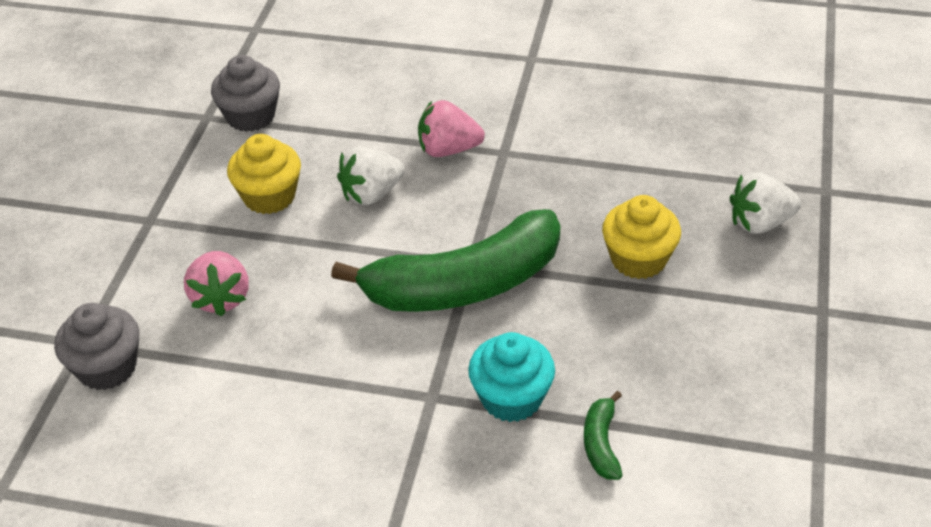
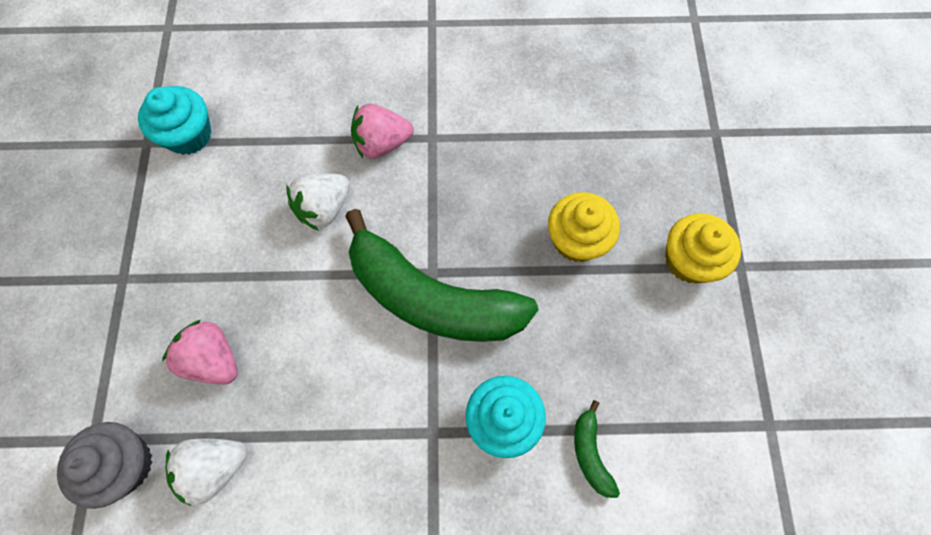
camera: 15 degrees left, 25 degrees up
pink strawberry [184,251,249,317] -> pink strawberry turned 150 degrees clockwise [162,320,238,384]
grey cupcake [211,55,280,132] -> turquoise cupcake [138,86,212,155]
yellow cupcake [227,134,301,214] -> yellow cupcake moved to [665,213,741,283]
green banana [331,209,560,312] -> green banana turned 60 degrees clockwise [345,209,538,342]
white strawberry [730,172,801,234] -> white strawberry moved to [166,439,248,506]

